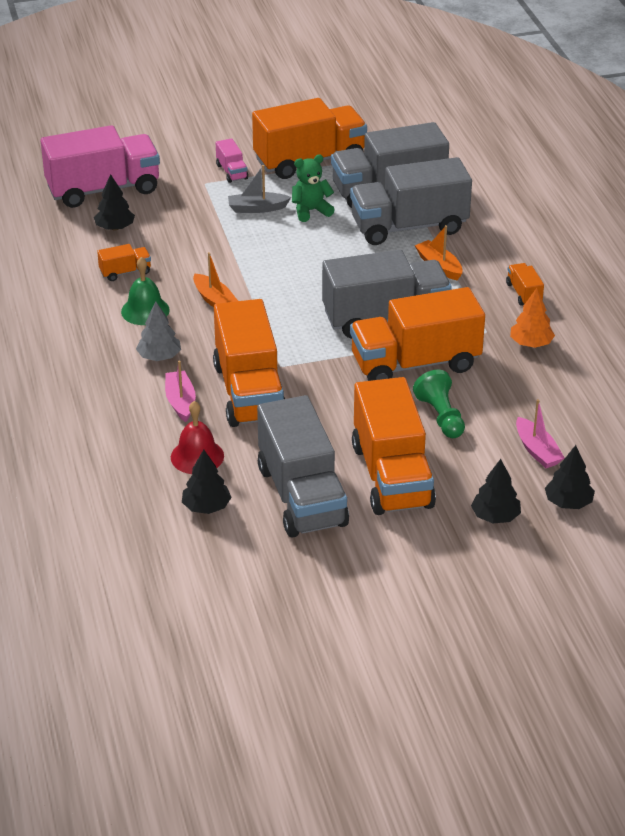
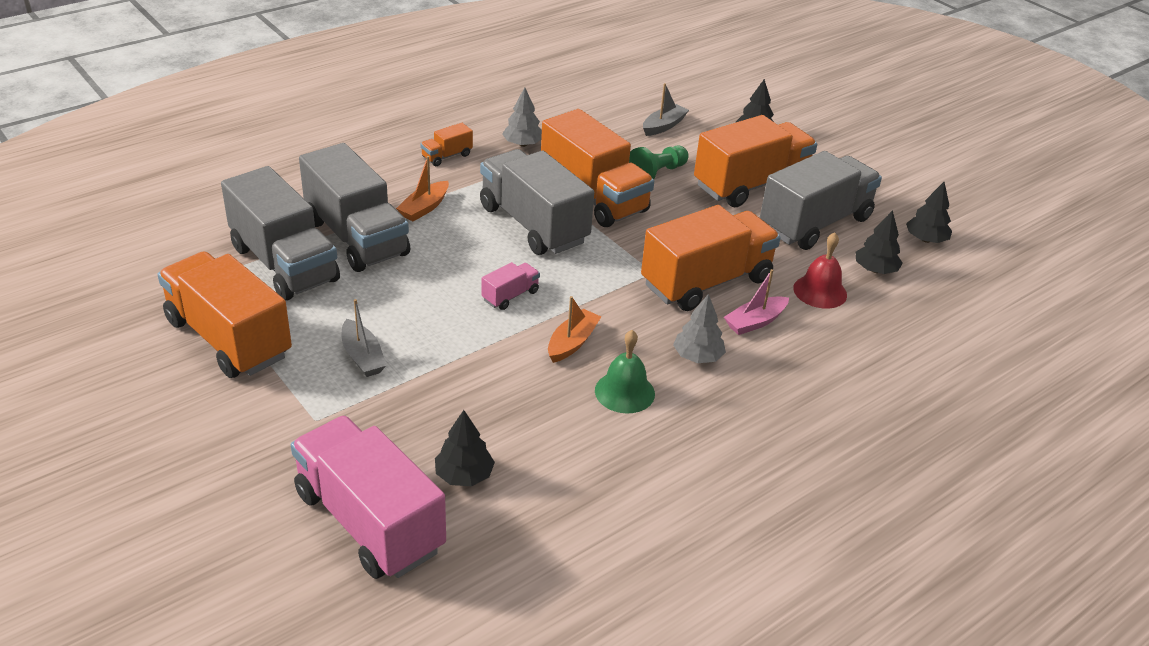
camera: 115 degrees left, 0 degrees up
orange truck [97,244,151,281] -> none
pink truck [216,138,248,183] -> pink truck moved to [482,262,540,310]
green teddy bear [292,154,335,222] -> none
orange tree [510,288,555,348] -> grey tree [502,87,542,147]
pink boat [516,399,565,468] -> grey boat [643,83,689,136]
black tree [545,445,595,509] -> black tree moved to [906,182,952,243]

